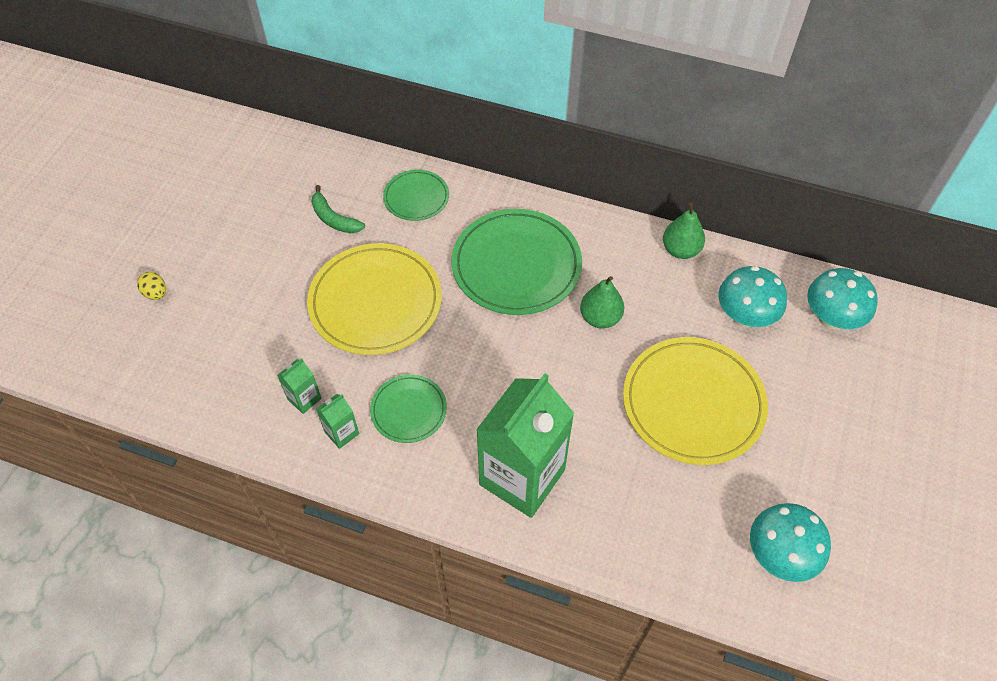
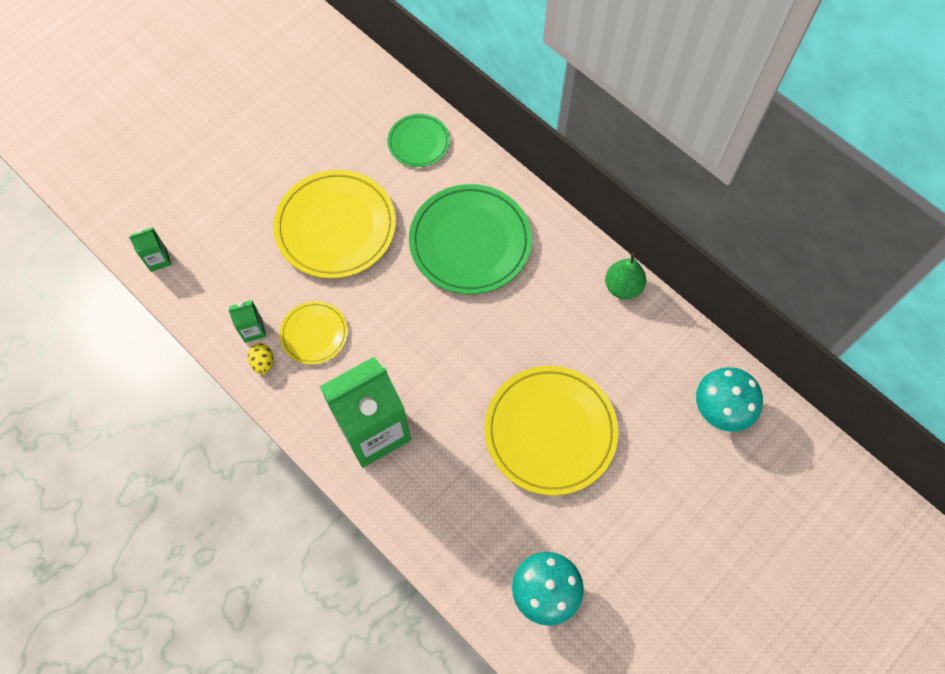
camera: 25 degrees right, 10 degrees up
yellow egg [137,272,166,300] -> yellow egg moved to [248,343,273,374]
green carton [277,358,322,414] -> green carton moved to [129,227,172,272]
green banana [311,185,365,233] -> none
green plate [370,374,447,443] -> yellow plate [280,301,348,365]
green pear [580,276,624,329] -> none
turquoise mushroom [718,266,787,327] -> none

